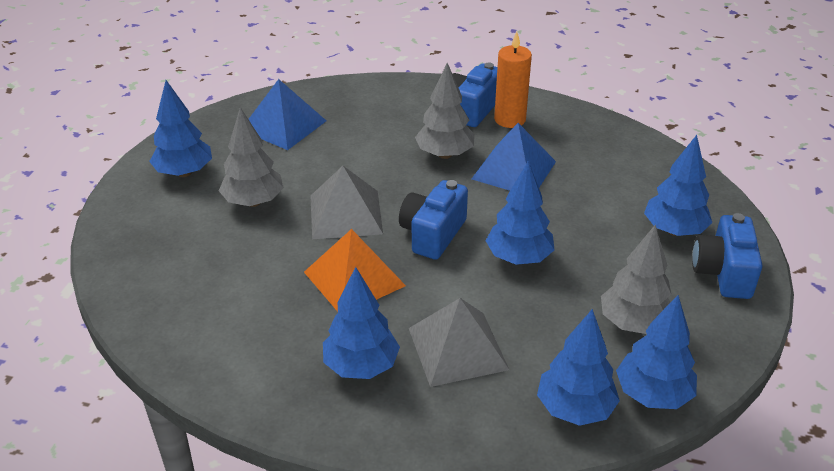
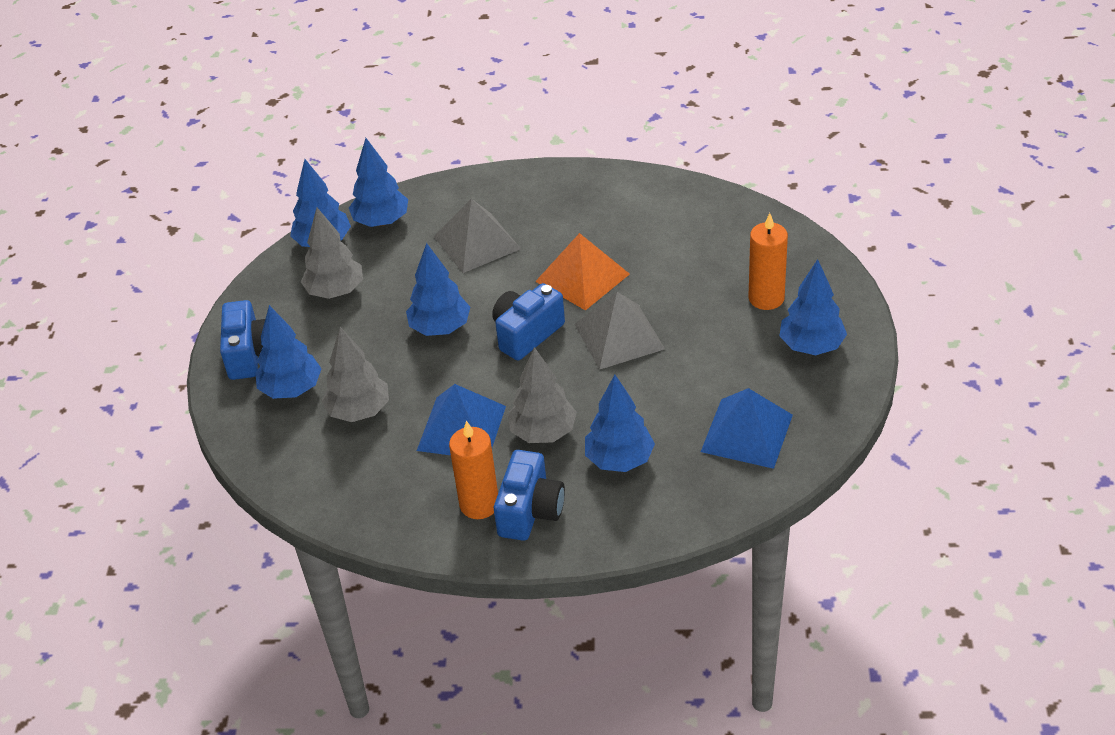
camera: 170 degrees right, 5 degrees up
grey tree [219,108,284,207] -> grey tree moved to [322,327,389,422]
blue tree [323,267,400,379] -> blue tree moved to [585,375,655,472]
blue camera [399,180,468,260] -> blue camera turned 150 degrees counterclockwise [492,283,565,361]
none -> orange candle [748,213,788,310]

